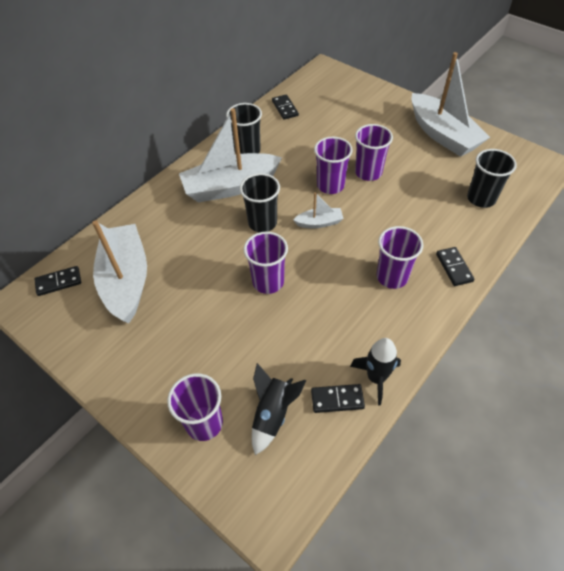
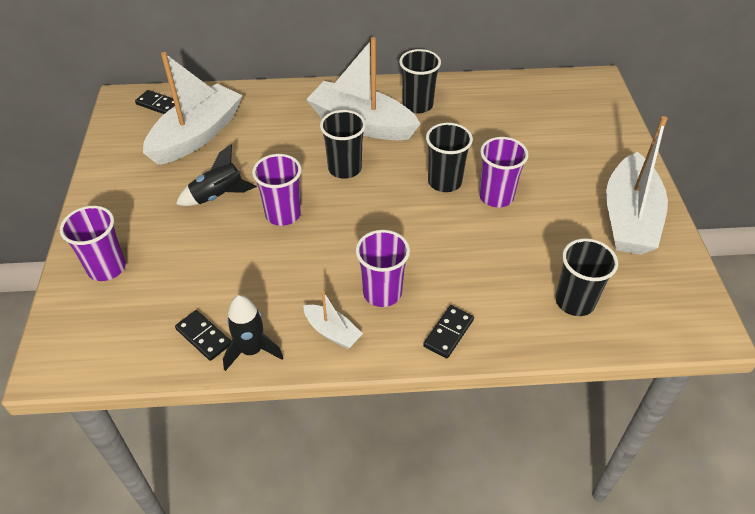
camera: 45 degrees right, 5 degrees down
black rocket [252,363,307,455] -> black rocket moved to [176,144,257,206]
black domino [272,94,299,120] -> none
white boat [293,192,344,228] -> white boat moved to [303,291,363,349]
purple cup [314,137,353,194] -> black cup [426,123,473,192]

